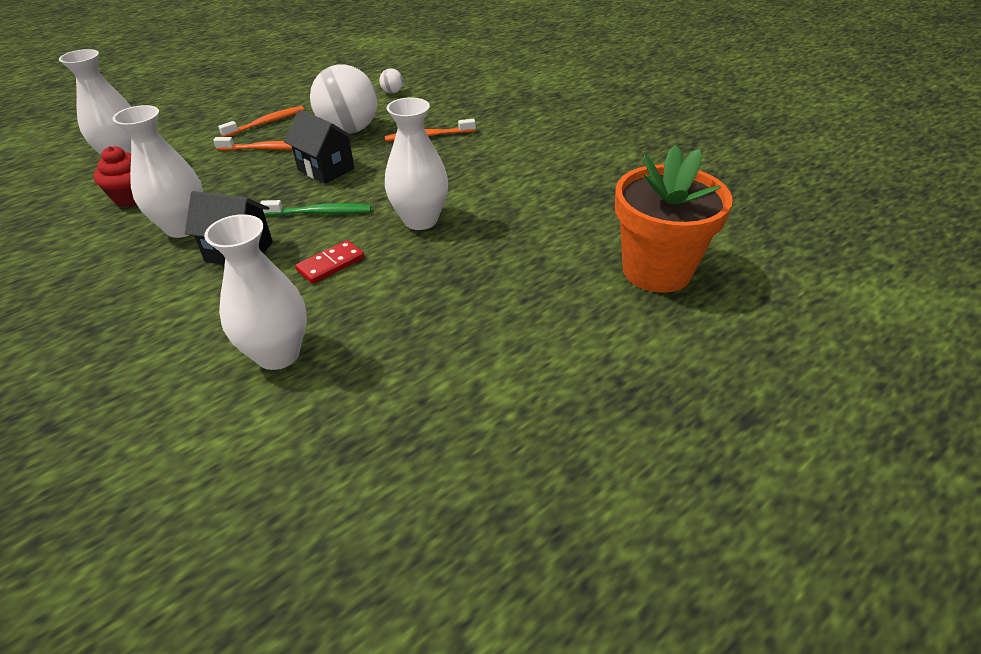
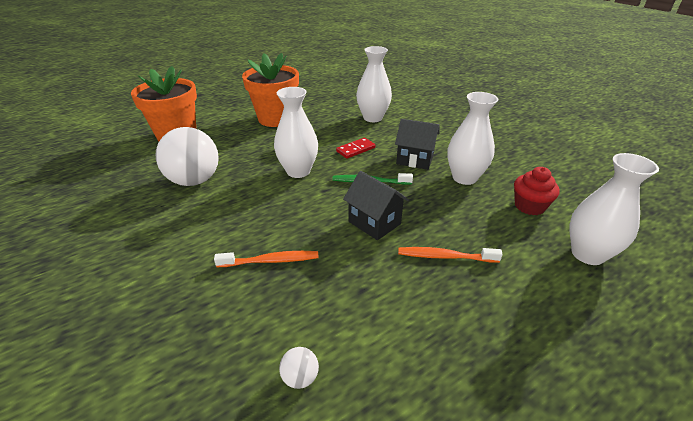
camera: 175 degrees left, 5 degrees down
orange toothbrush [218,106,304,137] -> none
white ball [310,64,377,134] -> white ball moved to [156,127,219,186]
none -> orange flower pot [242,53,299,127]

